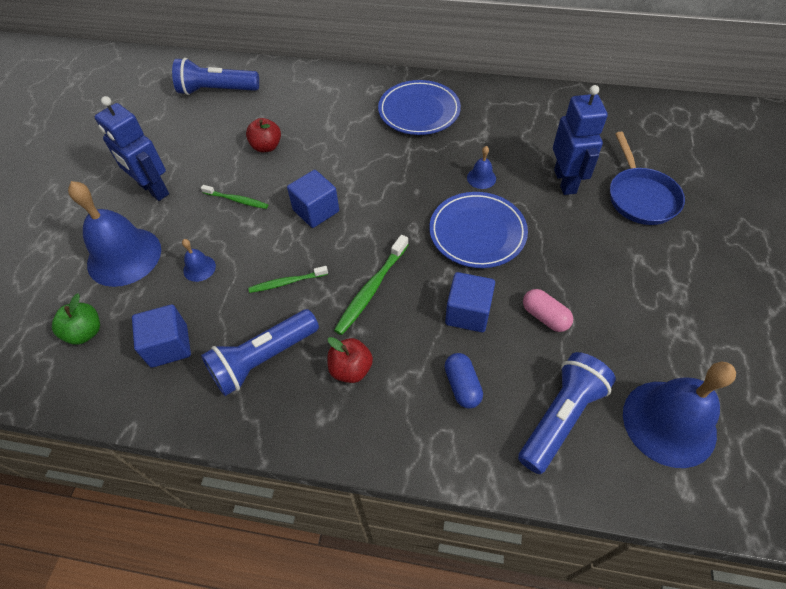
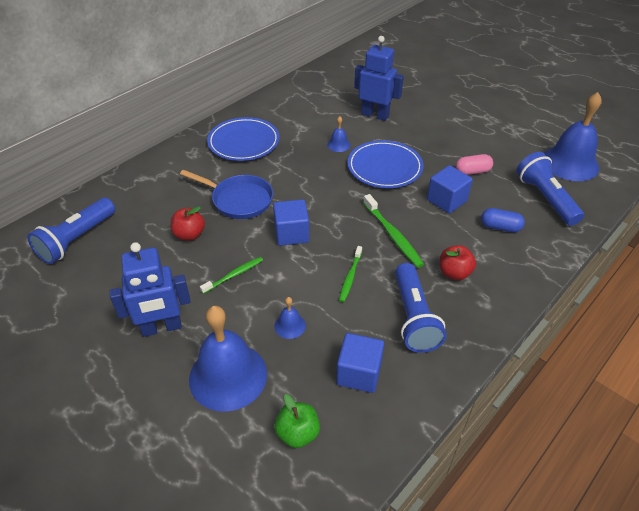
camera: 60 degrees left, 10 degrees down
blue pan [610,132,685,225] -> blue pan moved to [180,170,273,219]

